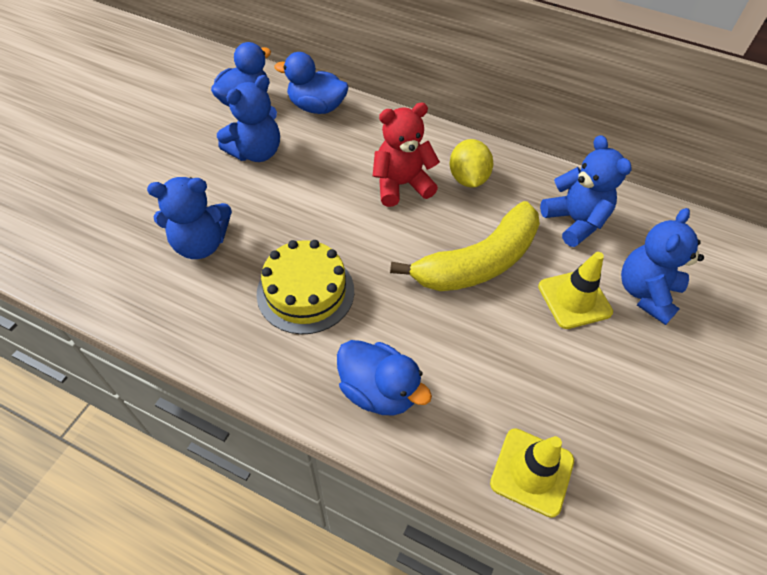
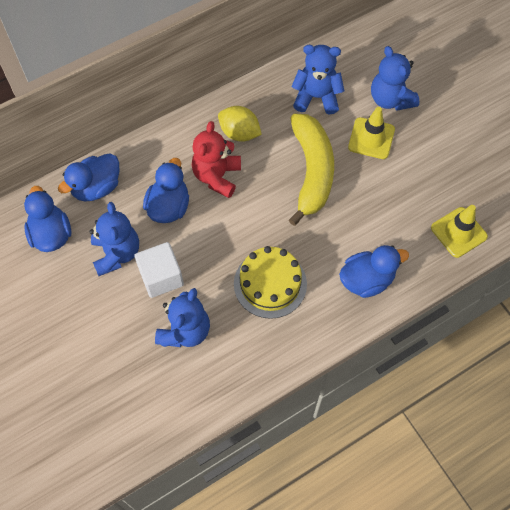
camera: 55 degrees left, 10 degrees up
none -> white cube [134,242,184,298]
none -> blue duck [143,158,189,223]

